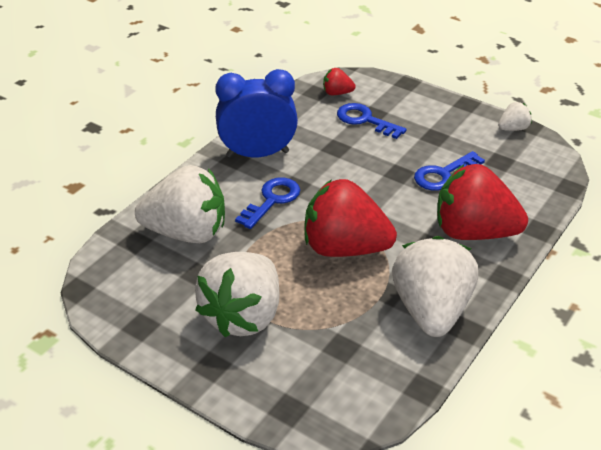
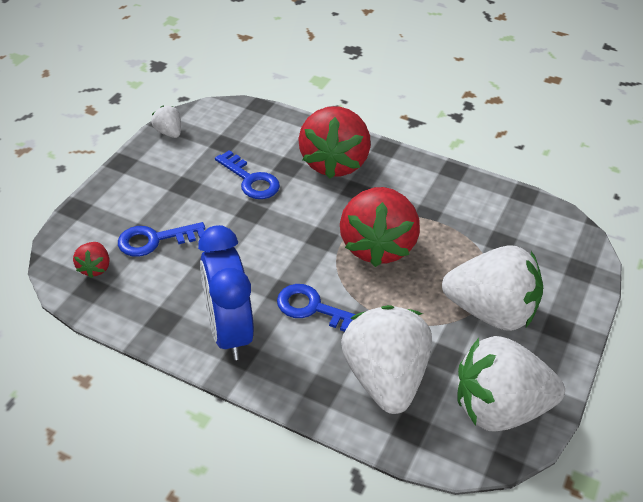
camera: 100 degrees left, 5 degrees up
blue key [337,103,407,139] -> blue key turned 45 degrees clockwise [118,222,205,257]
white strawberry [392,236,478,337] -> white strawberry moved to [457,336,565,432]

